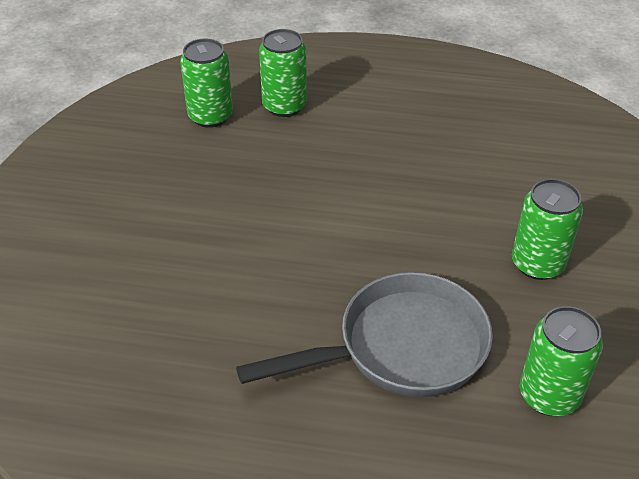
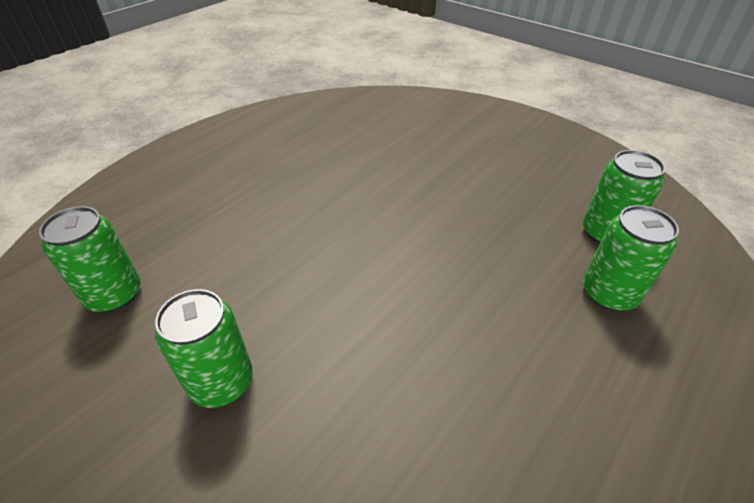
camera: 120 degrees right, 0 degrees up
grey pan [236,272,493,397] -> none

